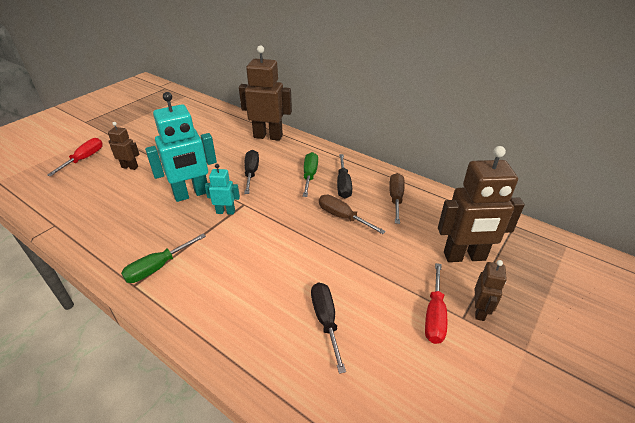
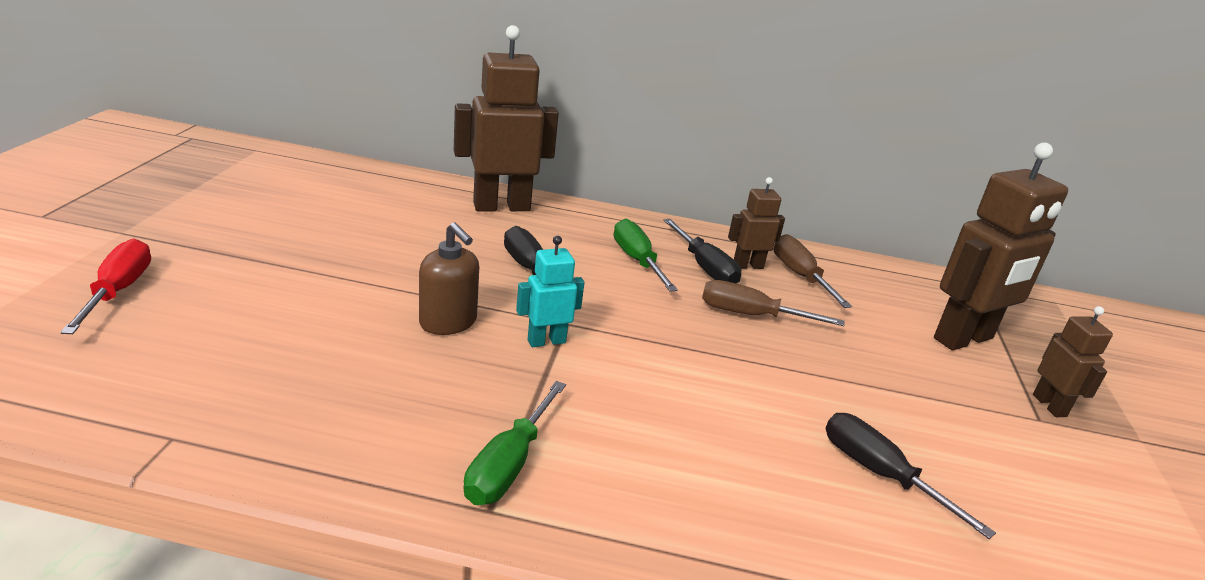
camera: 30 degrees left, 10 degrees down
brown robot [108,122,139,170] -> brown robot moved to [728,177,785,269]
turquoise robot [145,92,217,202] -> brown soap dispenser [419,222,479,335]
red screwdriver [425,263,447,344] -> none

